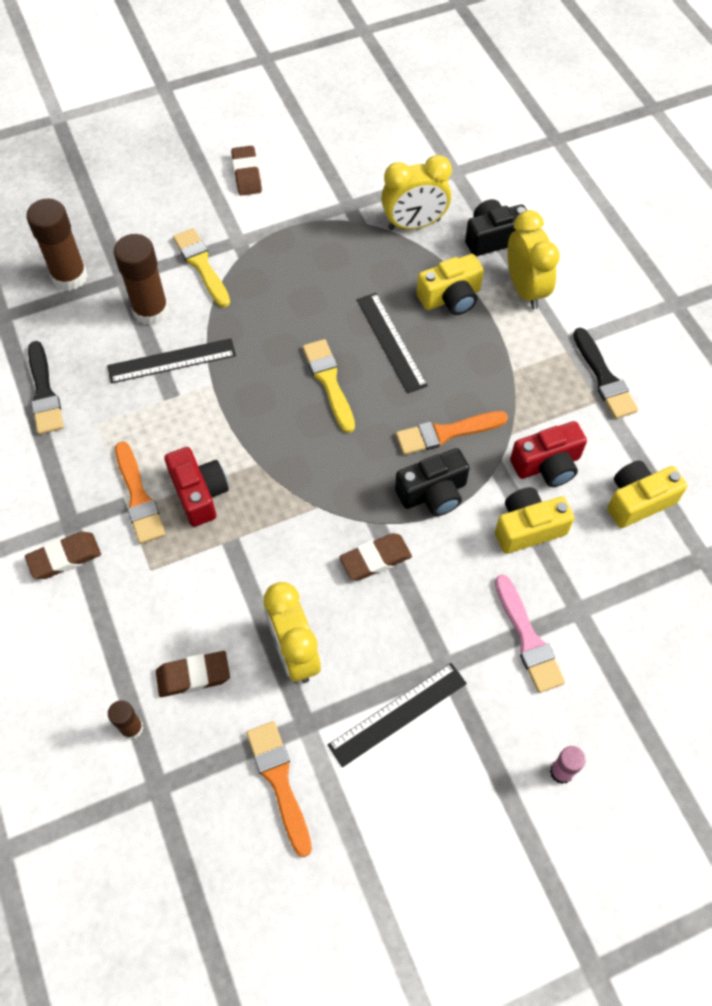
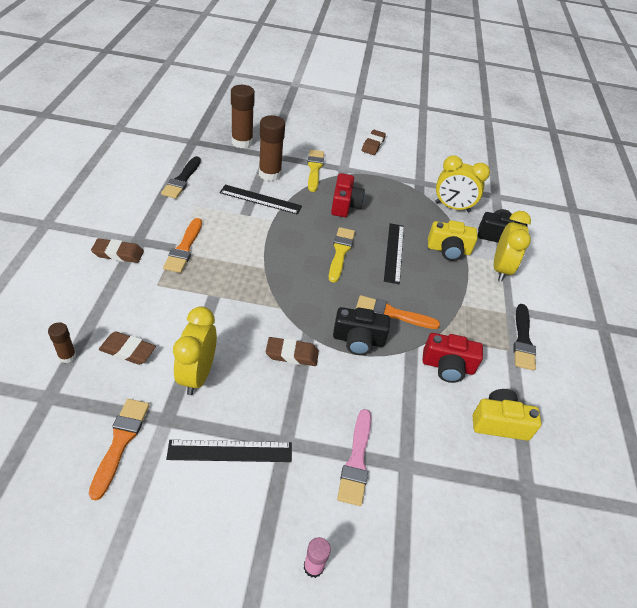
camera: 25 degrees right, 15 degrees down
red camera [165,447,229,527] -> red camera moved to [331,173,365,217]
yellow camera [495,487,575,554] -> none

